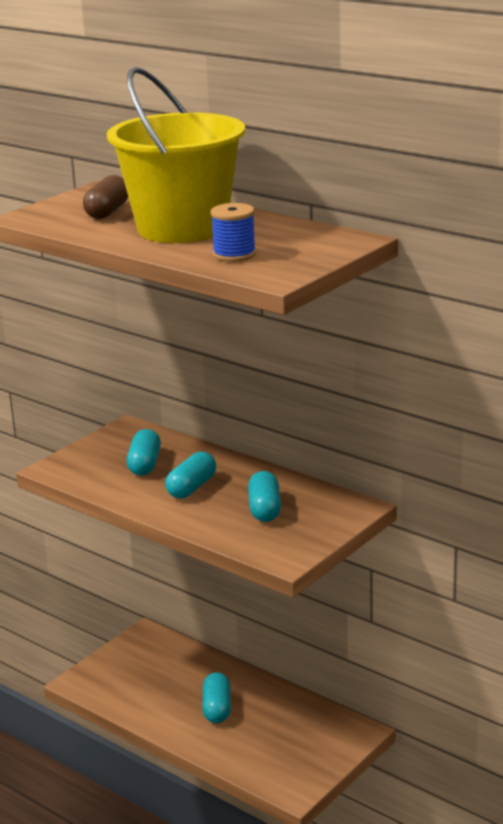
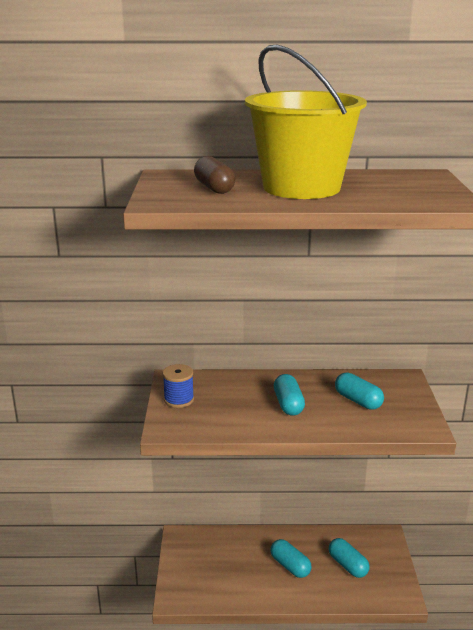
camera: 40 degrees left, 0 degrees up
turquoise capsule [127,429,161,476] -> turquoise capsule moved to [329,538,369,578]
blue spool [210,203,256,262] -> blue spool moved to [163,364,194,408]

